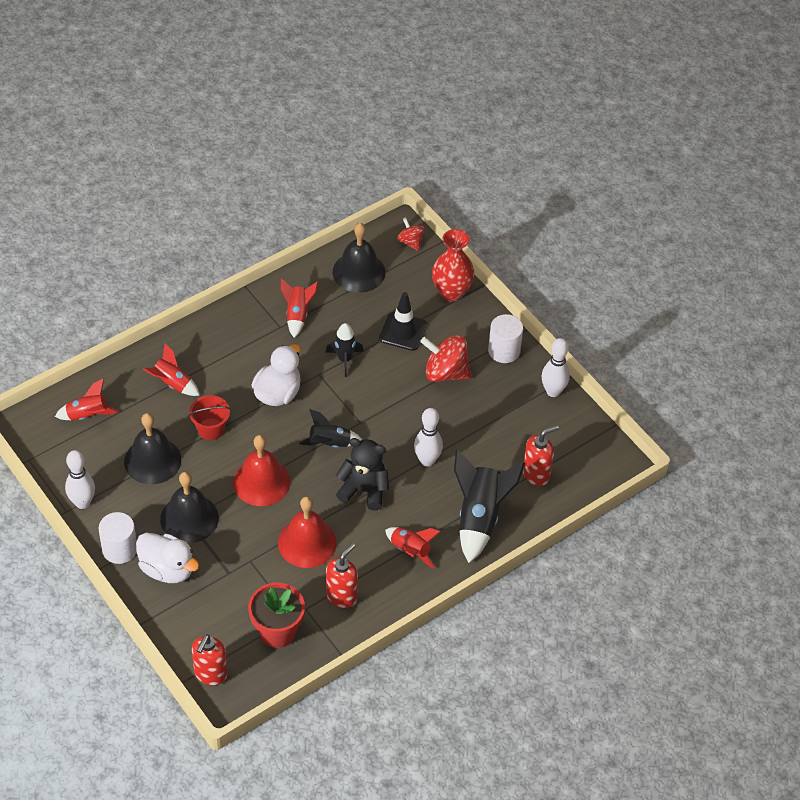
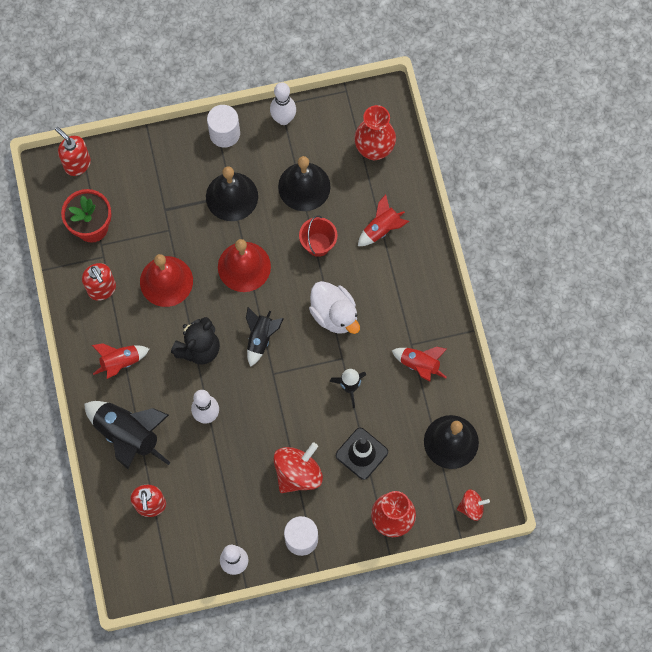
camera: 115 degrees right, 20 degrees up
red rocket [55,378,119,420] -> red vase [354,105,396,160]
white duck [136,533,199,583] -> none

